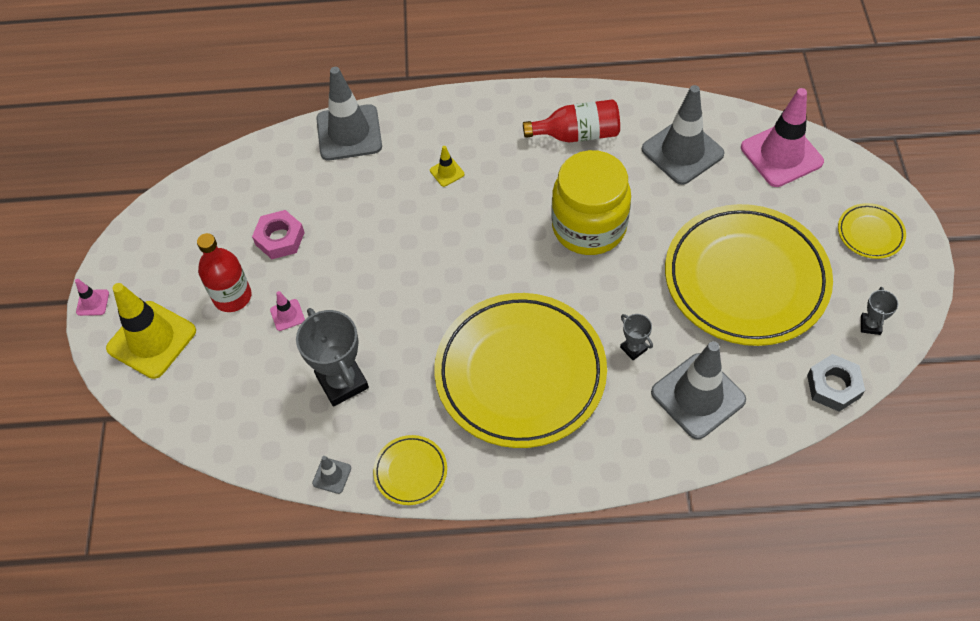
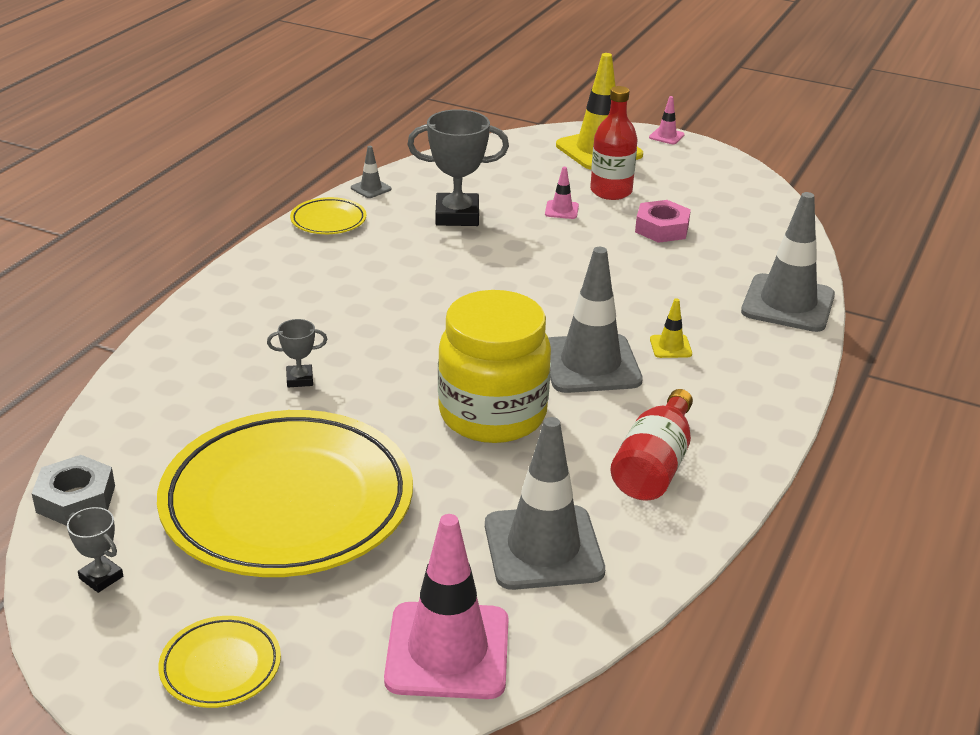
camera: 115 degrees right, 25 degrees down
yellow plate [434,293,607,448] -> none
grey traffic cone [651,341,746,439] -> grey traffic cone moved to [548,247,643,393]

